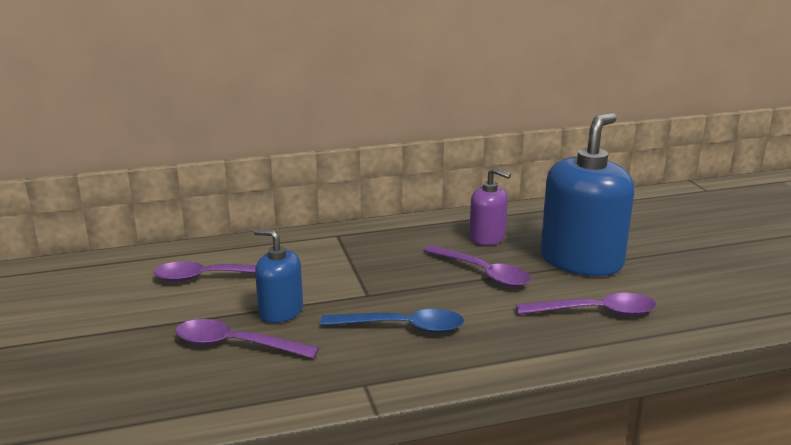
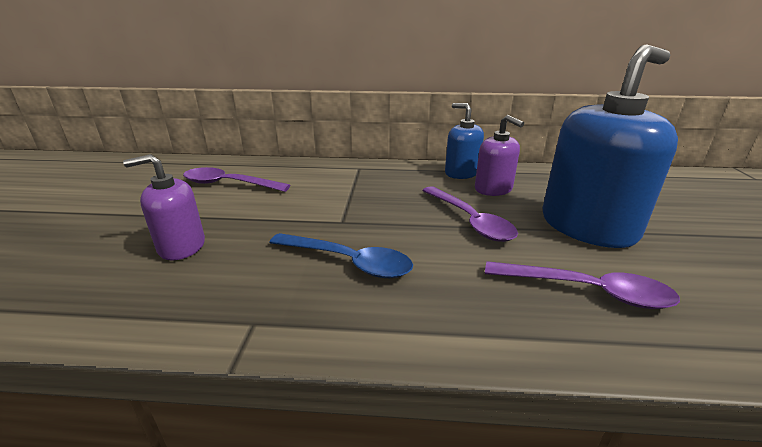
camera: 20 degrees right, 5 degrees up
purple spoon [175,319,319,359] -> purple soap dispenser [123,154,205,261]
blue soap dispenser [254,229,303,323] -> blue soap dispenser moved to [445,103,484,179]

